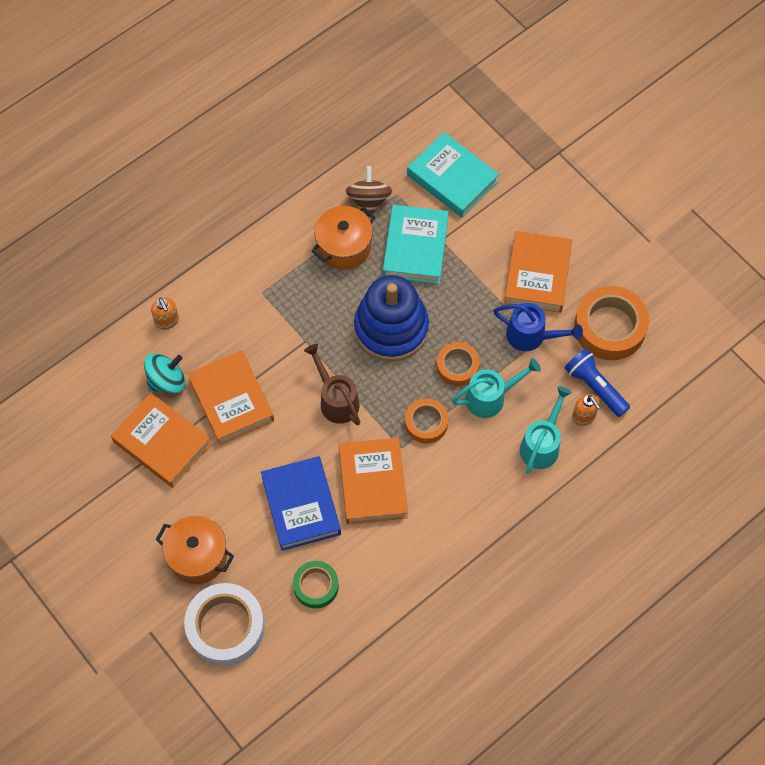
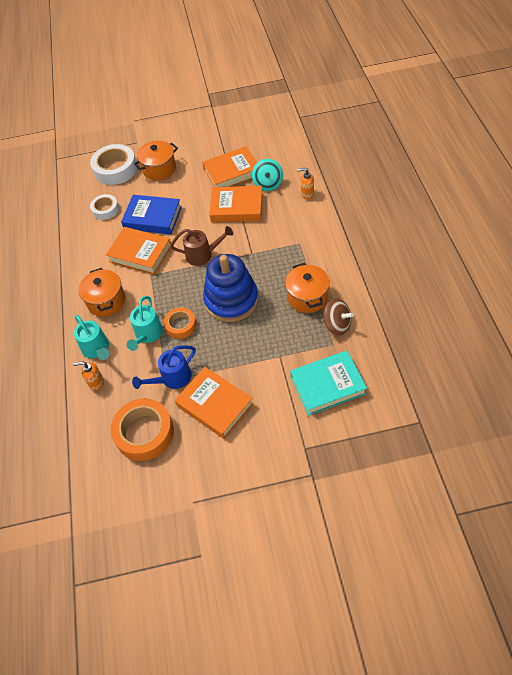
camera: 125 degrees right, 10 degrees down
green tape [293,561,339,608] -> white tape [90,194,119,220]
turquoise book [383,205,449,284] -> none
orange tape [405,398,448,444] -> none
blue flashlight [565,349,630,417] -> none
none -> orange pot [78,268,126,316]

